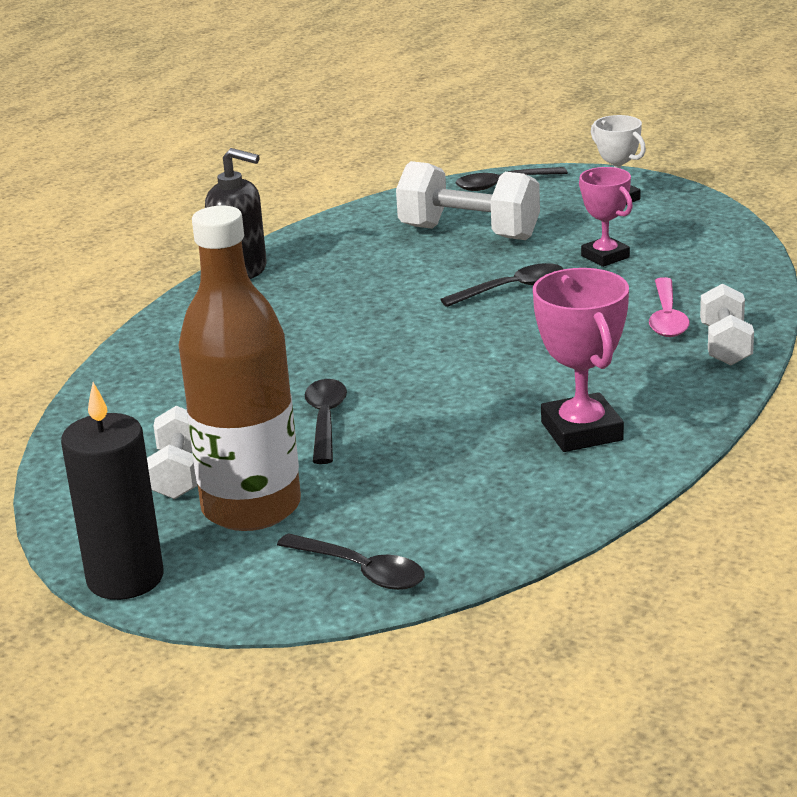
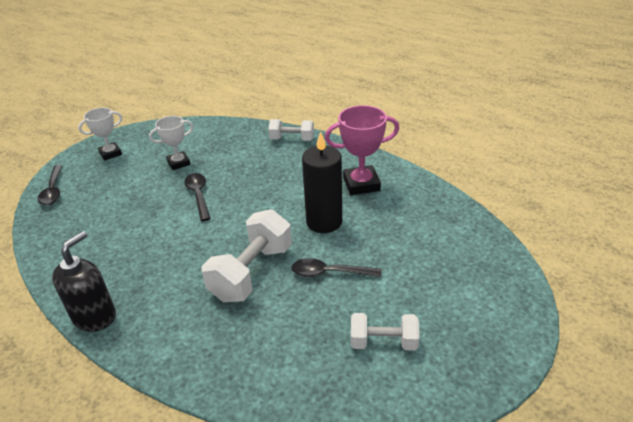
camera: 85 degrees left, 10 degrees up
black candle [61,382,164,600] -> black candle moved to [302,131,342,233]
brown bottle [179,206,301,531] -> none
black spoon [277,533,425,590] -> none
white dumbbell [396,161,540,240] -> white dumbbell moved to [201,209,292,302]
pink trophy [579,167,633,267] -> white trophy [149,116,193,170]
pink spoon [649,277,690,337] -> none

